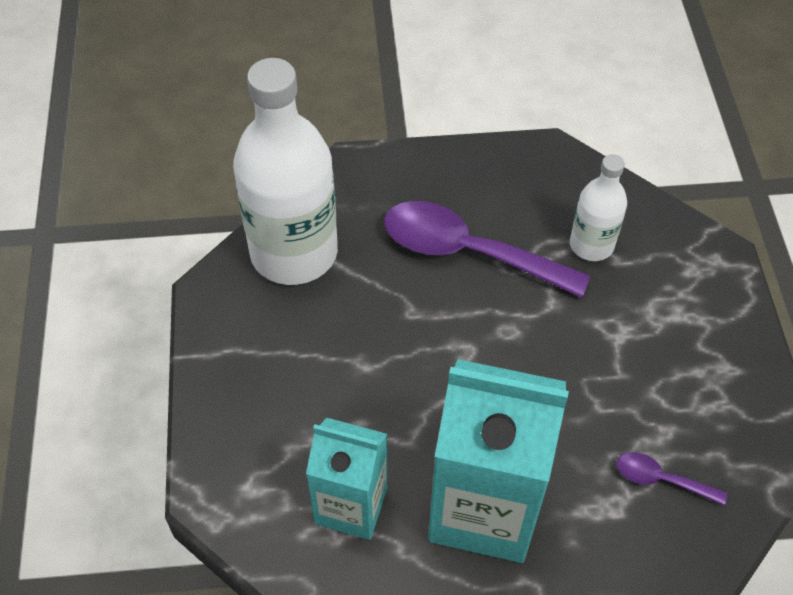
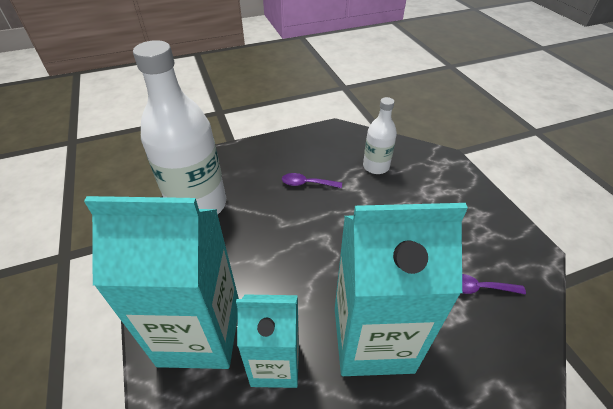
camera: 15 degrees left, 10 degrees down
purple spoon [384,201,590,298] -> purple spoon [282,173,342,188], size x0.46
none -> turquoise carton [84,196,239,369]

